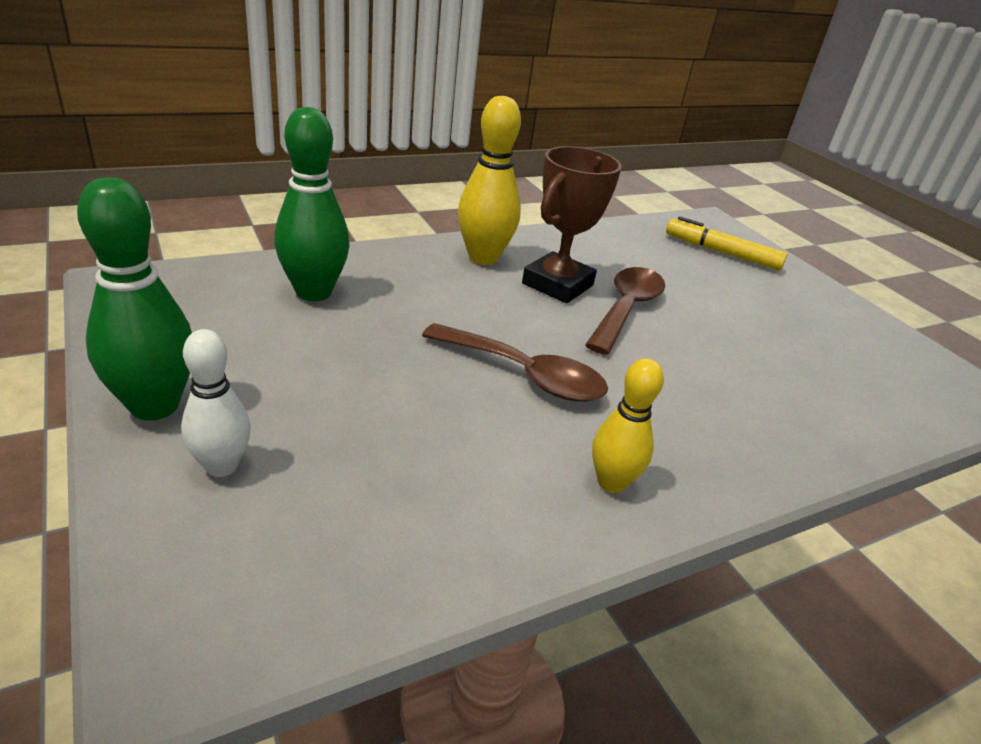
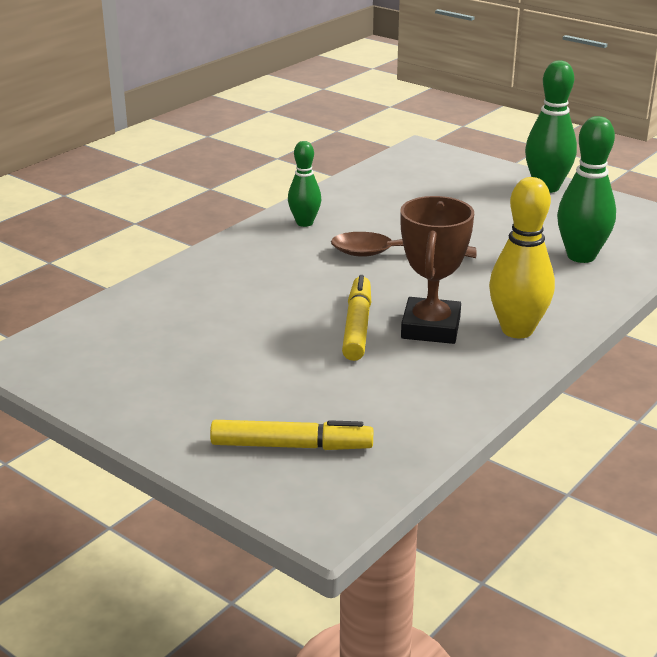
camera: 160 degrees right, 5 degrees down
white bowling pin [181,329,250,477] -> none
brown spoon [585,267,665,355] -> yellow marker [342,275,371,361]
yellow bowling pin [592,358,664,493] -> green bowling pin [288,141,321,227]

